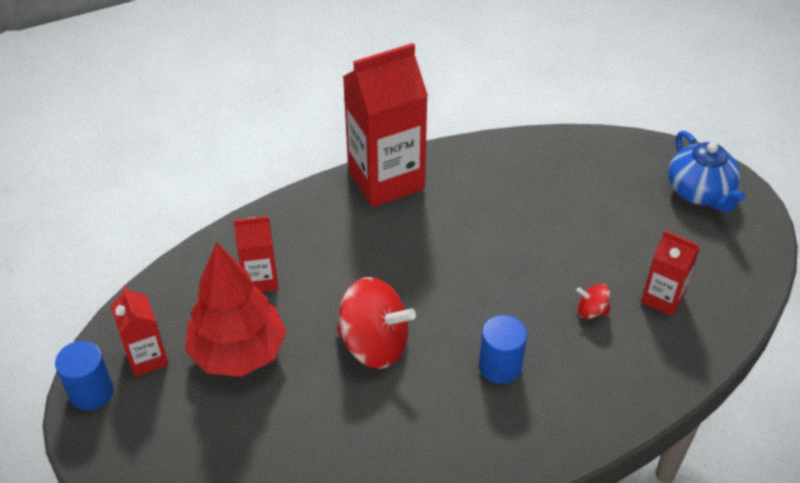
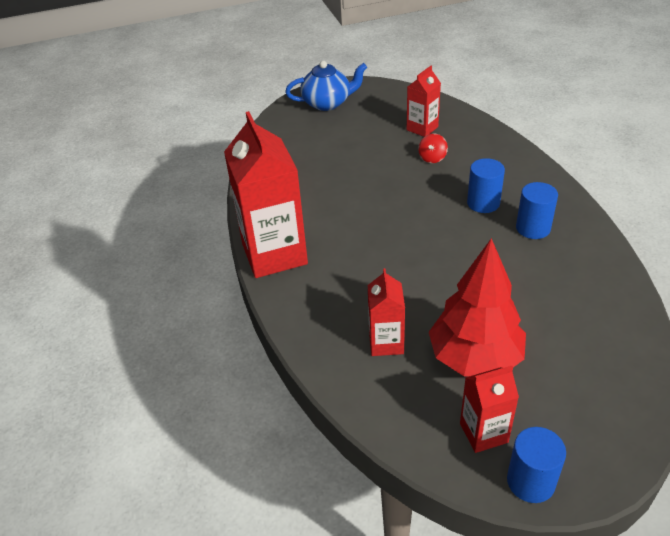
camera: 80 degrees left, 5 degrees down
red spinning top [336,277,416,369] -> none
none -> blue cylinder [516,182,558,239]

